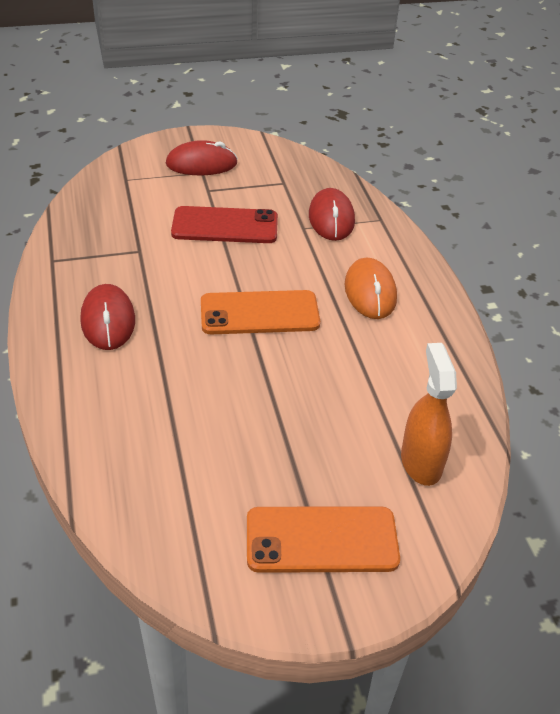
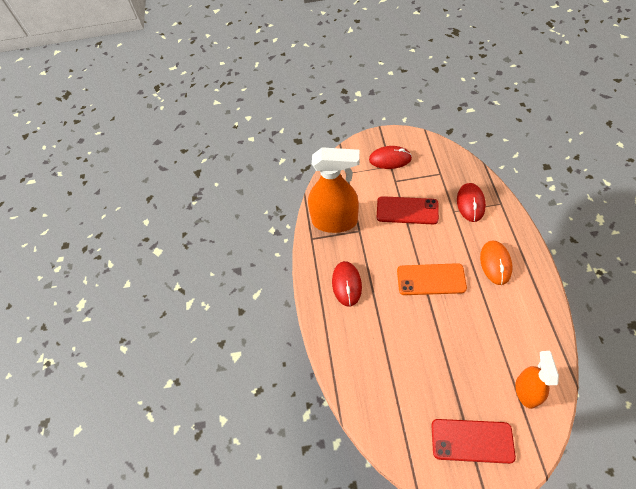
camera: 15 degrees right, 15 degrees up
orange phone [247,506,400,573] -> red phone [431,419,516,464]
none -> orange spray bottle [308,147,359,233]

